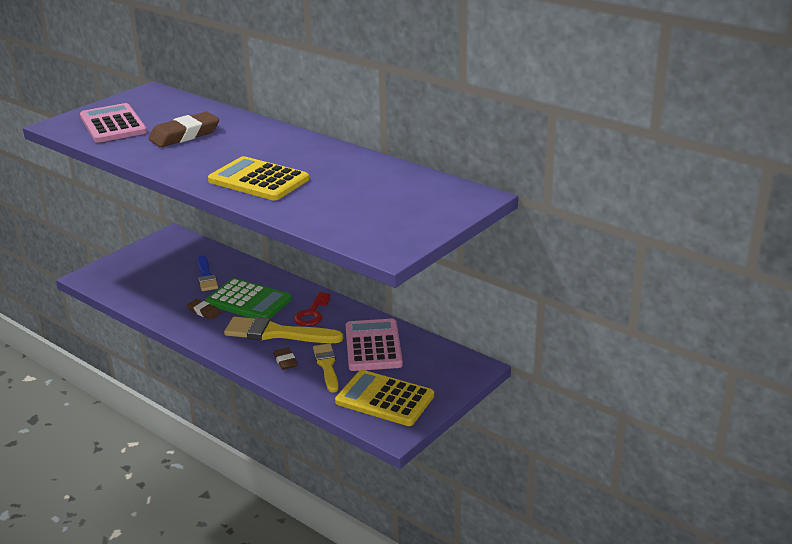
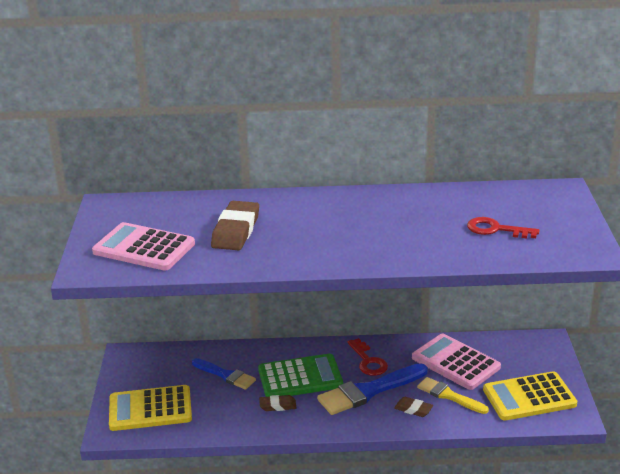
camera: 40 degrees left, 0 degrees up
yellow calculator [208,156,309,200] -> yellow calculator moved to [109,385,192,431]
yellow brush [224,317,343,343] -> blue brush [317,363,428,415]
none -> red key [467,217,539,238]

